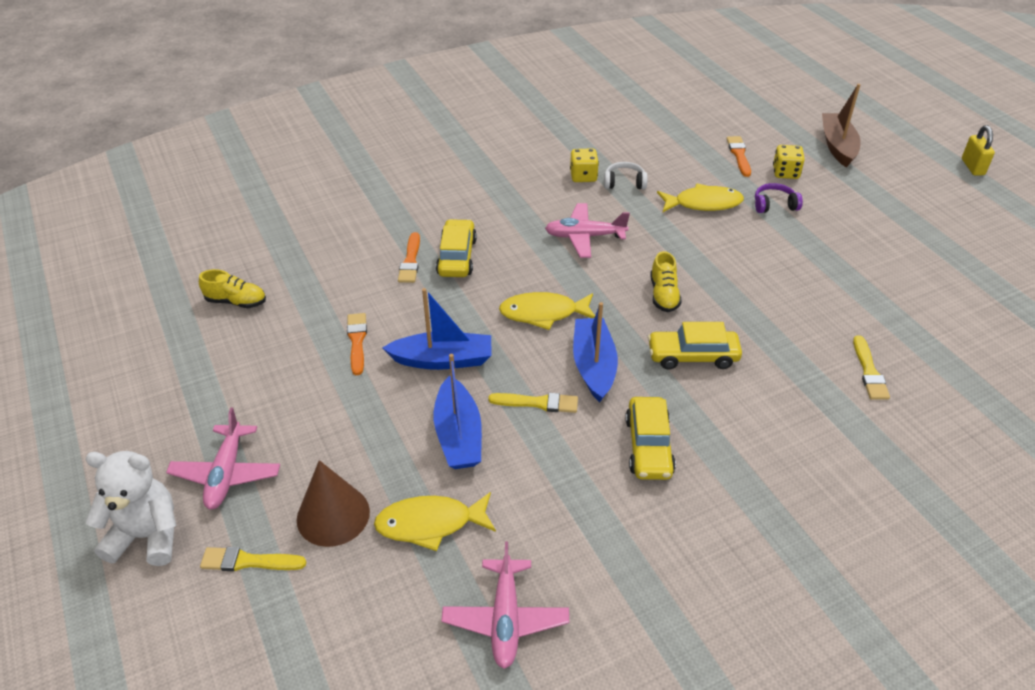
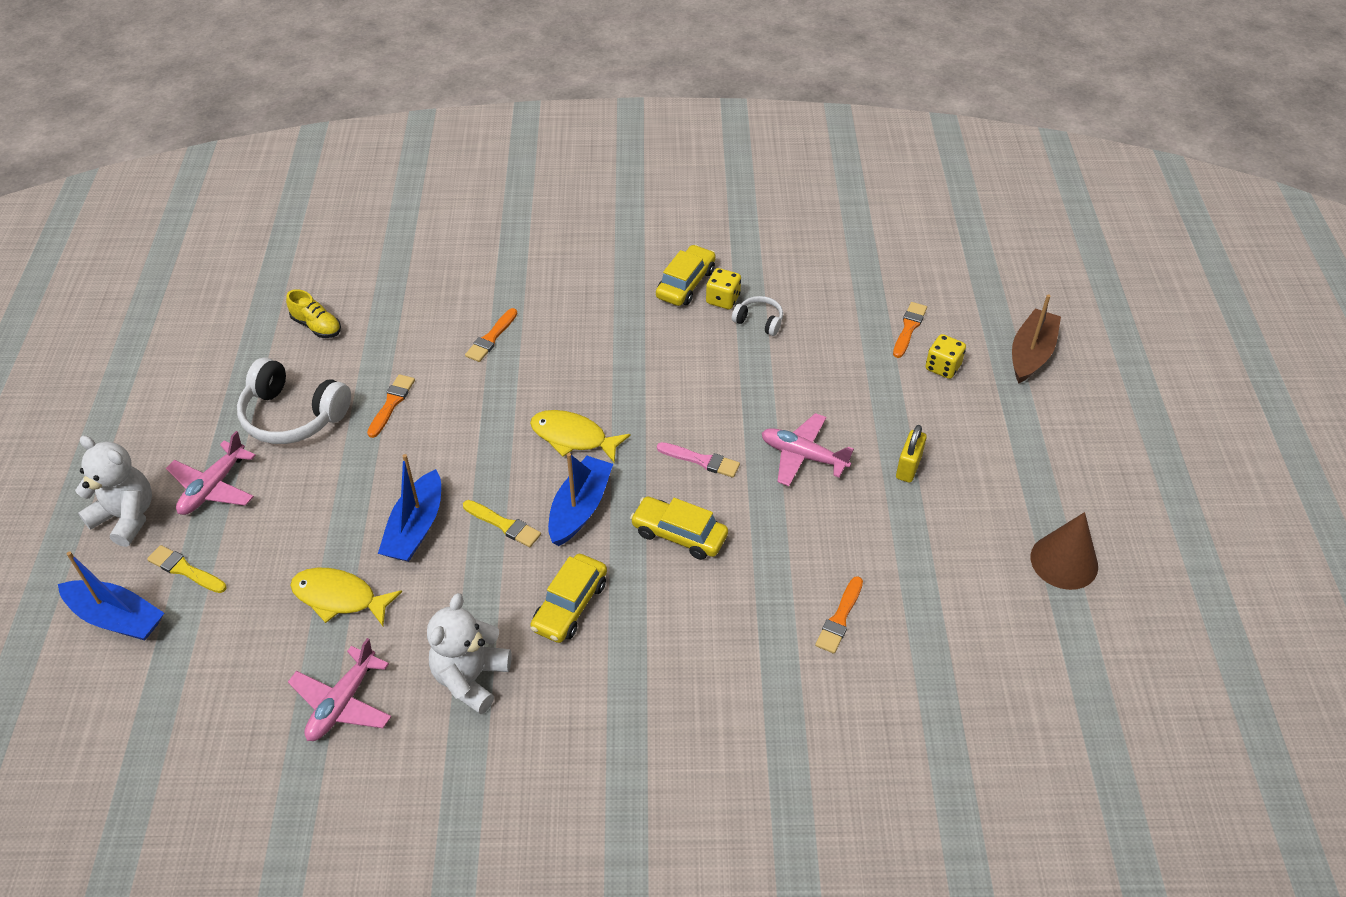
camera: 25 degrees right, 5 degrees up
brown cone [297,460,370,547] -> brown cone moved to [1030,512,1098,590]
blue boat [383,288,491,370] -> blue boat moved to [58,551,164,641]
yellow car [436,219,477,277] -> yellow car moved to [656,245,716,306]
pink plane [545,203,630,258] -> pink plane moved to [762,413,854,486]
yellow shoe [650,251,682,312] -> pink brush [657,442,740,478]
yellow fish [657,183,744,212] -> none
purple headphones [755,183,803,213] -> none
yellow brush [853,335,890,400] -> orange brush [815,576,863,654]
yellow padlock [962,125,995,176] -> yellow padlock moved to [896,425,927,483]
none -> white headphones [237,357,351,444]
none -> white teddy bear [427,593,512,714]

